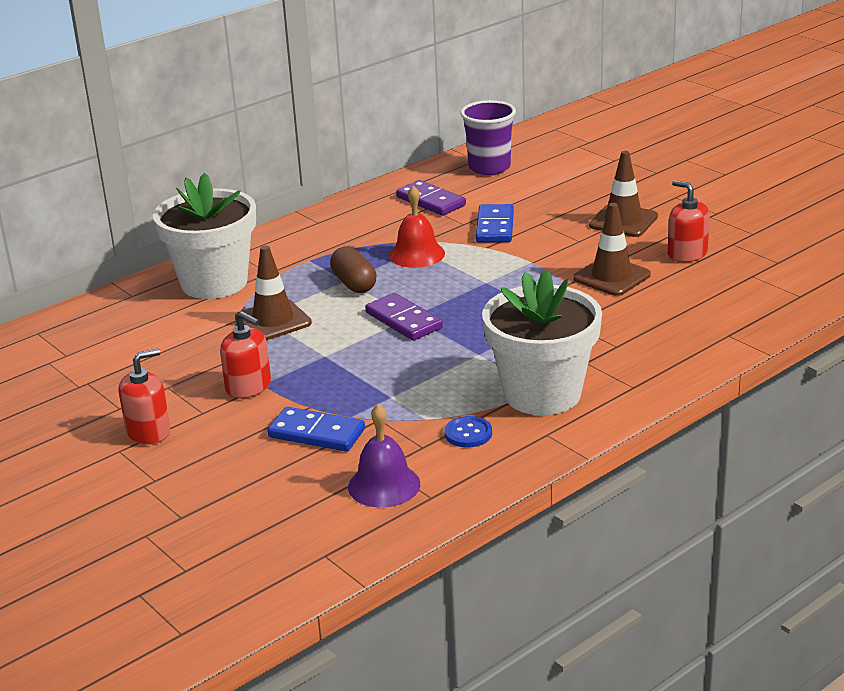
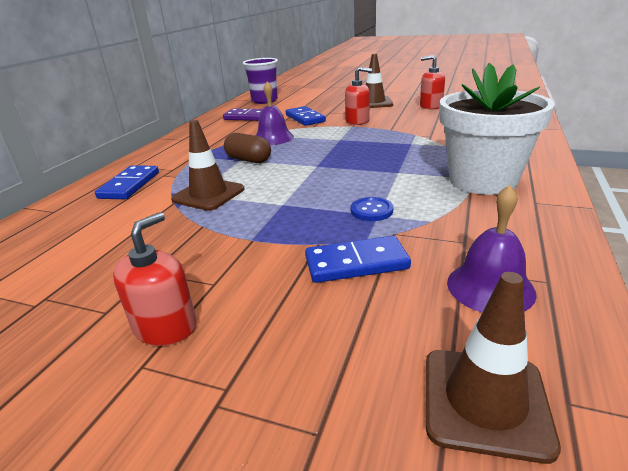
camera: 30 degrees left, 0 degrees up
white flower pot [153,173,256,299] -> blue domino [95,165,159,199]
red soap dispenser [220,311,271,399] -> red soap dispenser moved to [345,67,372,125]
purple domino [365,293,443,341] -> none
red bell [389,186,445,268] -> purple bell [256,81,294,145]
blue button [445,416,492,448] -> blue button moved to [351,197,393,221]
brown traffic cone [573,203,651,296] -> brown traffic cone moved to [426,272,561,464]

